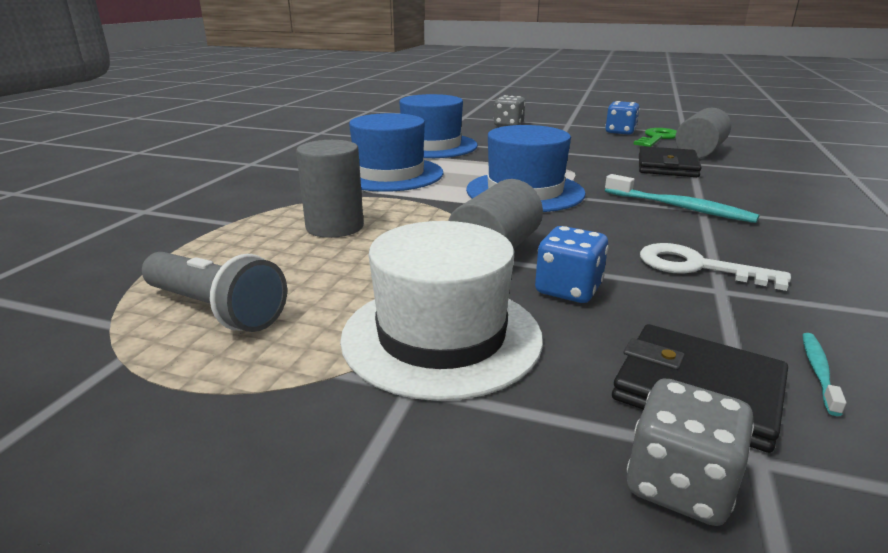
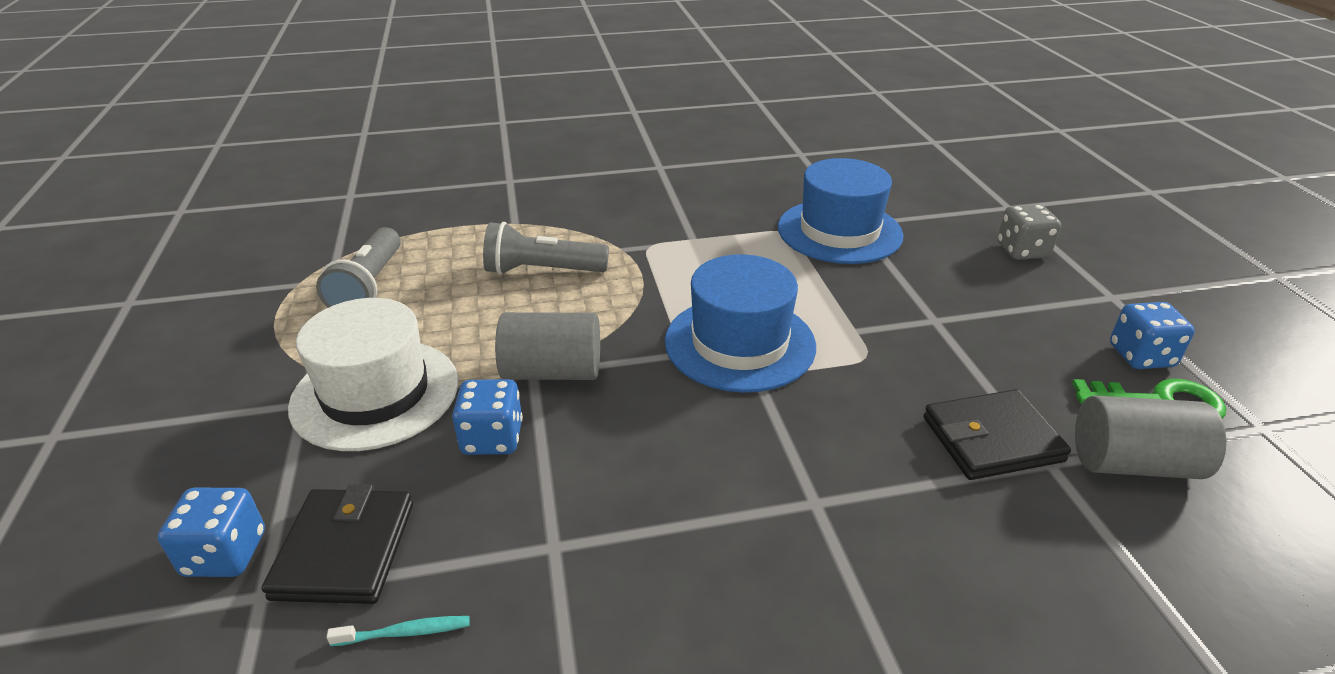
camera: 60 degrees right, 10 degrees up
grey cylinder [296,140,364,238] -> grey flashlight [483,222,609,275]
blue hat [349,113,443,192] -> none
turquoise toothbrush [605,174,760,223] -> none
grey dice [627,378,754,526] -> blue dice [157,488,265,577]
white key [640,243,791,291] -> none

